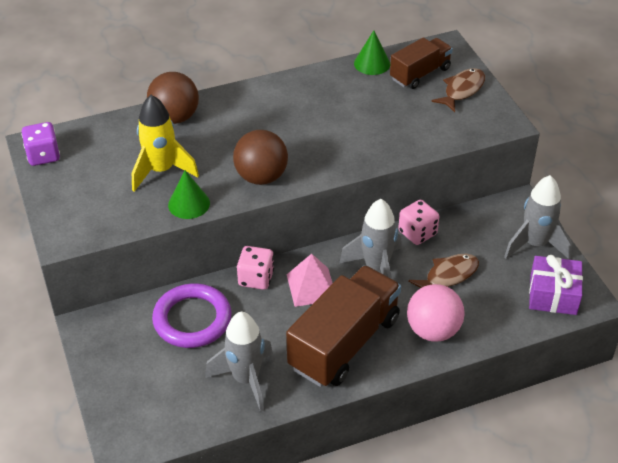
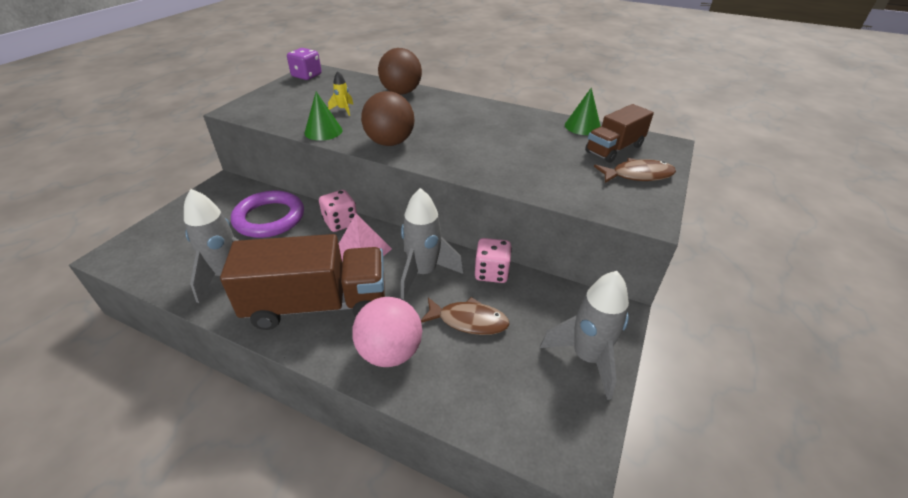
camera: 45 degrees right, 5 degrees down
yellow rocket [132,95,199,192] -> yellow rocket [328,71,354,116], size x0.47
brown truck [390,37,453,89] -> brown truck turned 135 degrees clockwise [585,104,654,163]
purple gift [529,255,583,315] -> none

